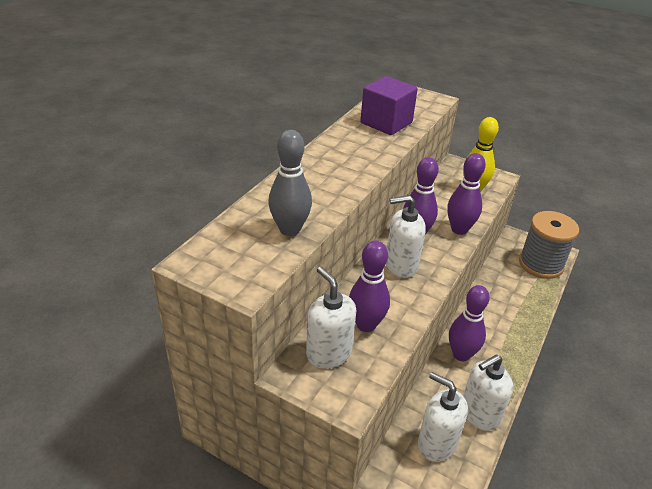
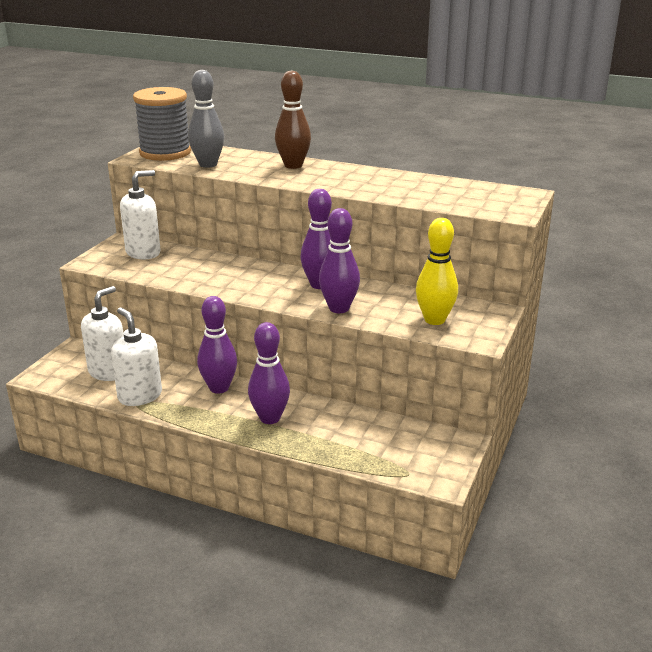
camera: 85 degrees right, 10 degrees down
purple bowling pin [349,241,390,332] -> purple bowling pin moved to [248,322,290,424]
purple cube [360,76,418,135] -> none
white soap dispenser [386,195,426,278] -> none
grey spool [519,211,579,279] -> grey spool moved to [133,87,191,161]
none -> brown bowling pin [275,70,311,169]

